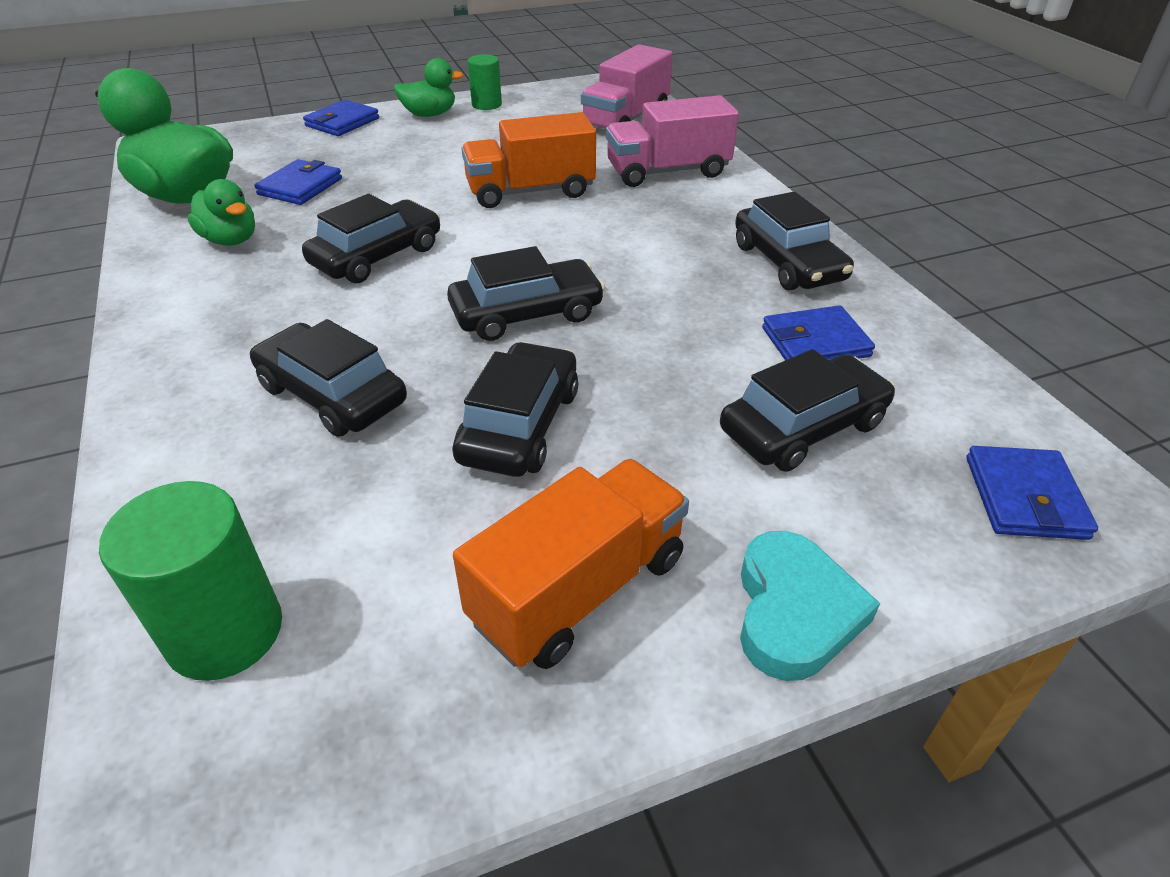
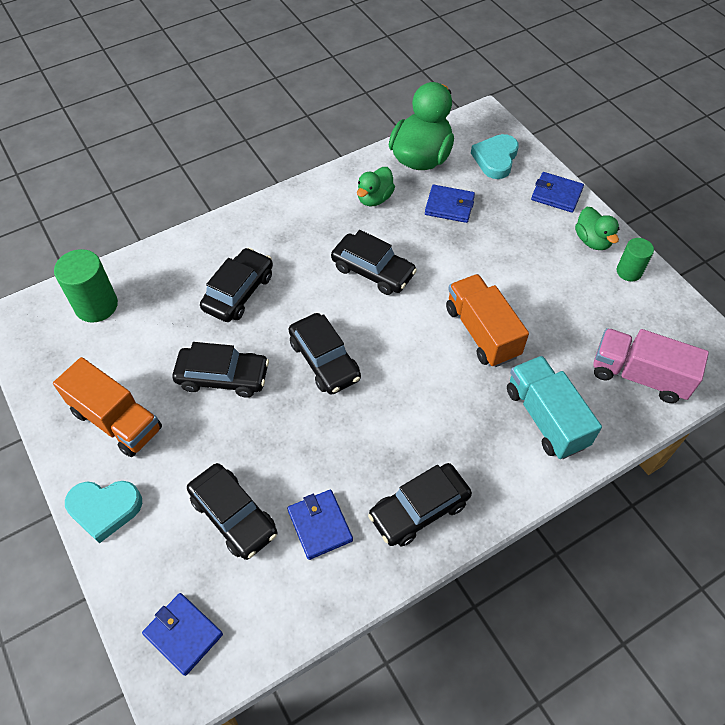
camera: 80 degrees right, 15 degrees up
pink truck [606,95,739,187] -> turquoise truck [507,356,602,459]
blue wallet [966,446,1098,540] -> blue wallet turned 45 degrees clockwise [142,593,223,676]
none -> turquoise heart [471,134,519,179]

